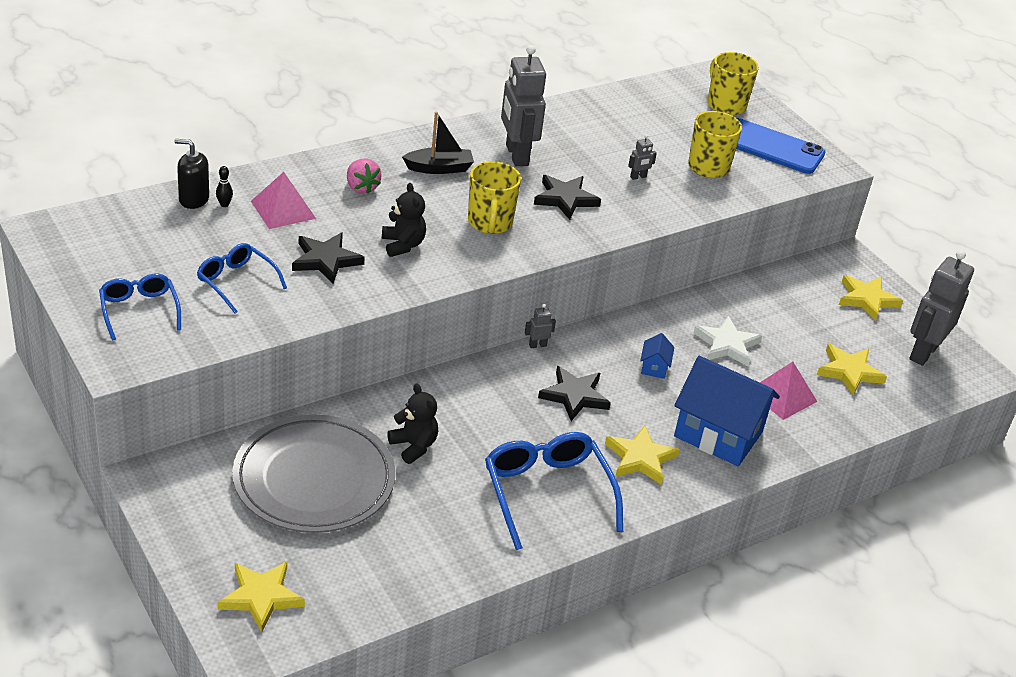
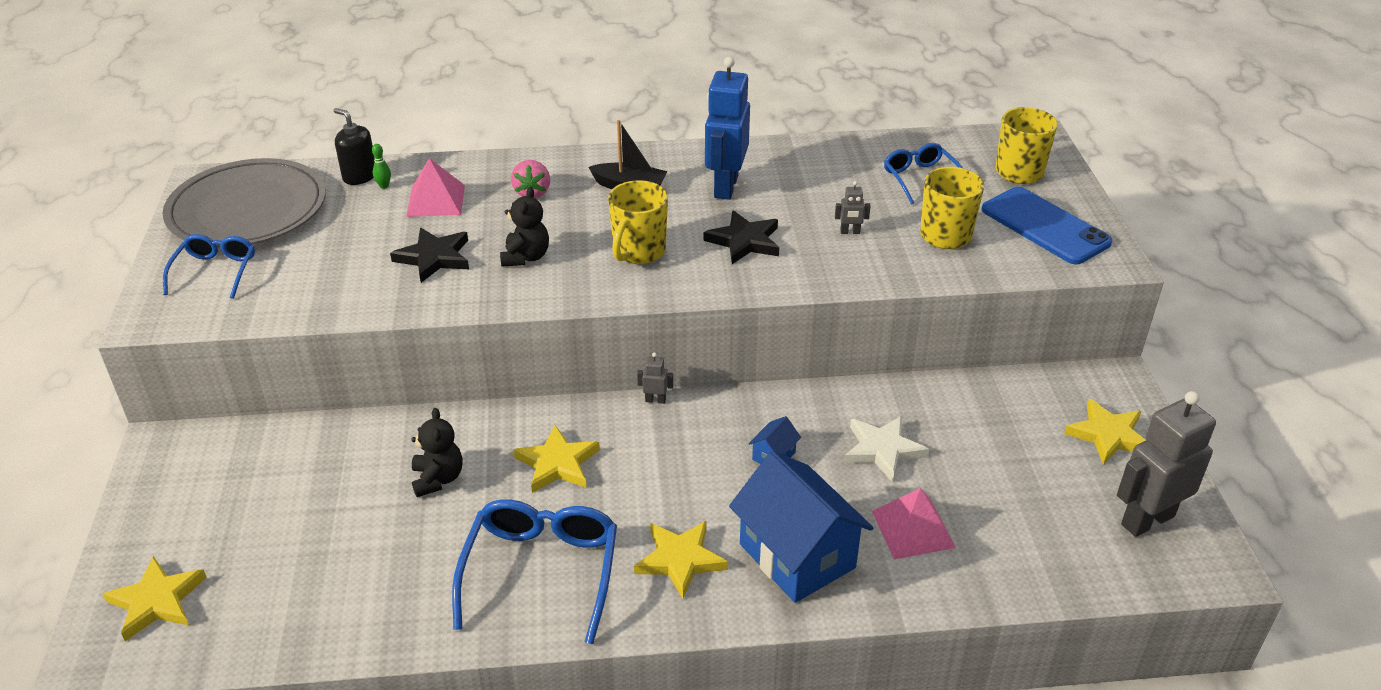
camera: 30 degrees right, 0 degrees up
blue glasses [197,243,287,313] -> blue glasses moved to [884,143,963,204]
black bowling pin [216,166,233,207] -> green bowling pin [372,144,391,189]
grey plate [232,415,395,533] -> grey plate moved to [163,158,326,247]
grey robot [501,45,546,166] -> blue robot [705,57,750,200]
black star [538,366,611,421] -> none
yellow star [817,344,887,396] -> yellow star moved to [513,425,600,493]

